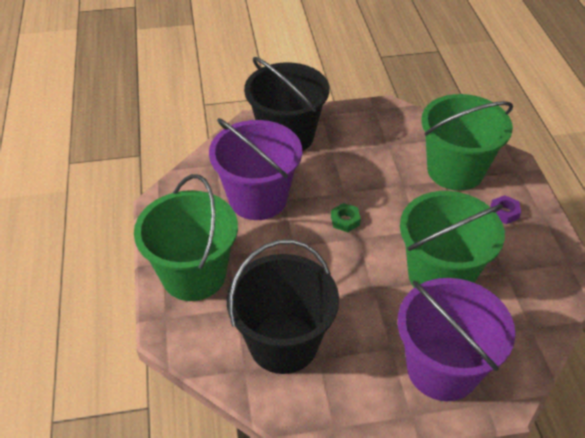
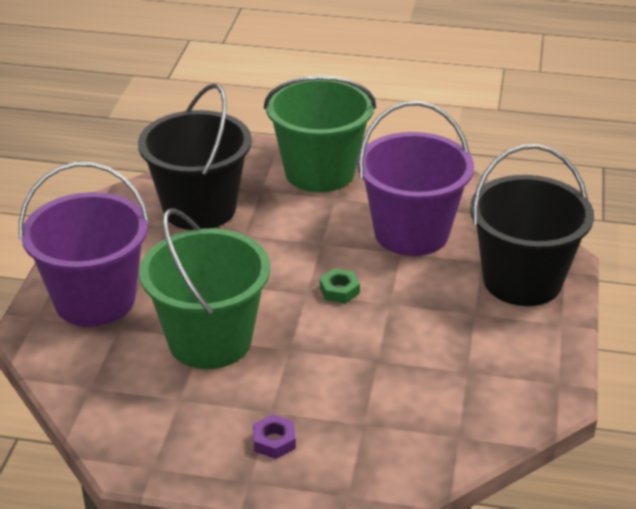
camera: 110 degrees right, 10 degrees down
green bucket [421,94,513,191] -> none

